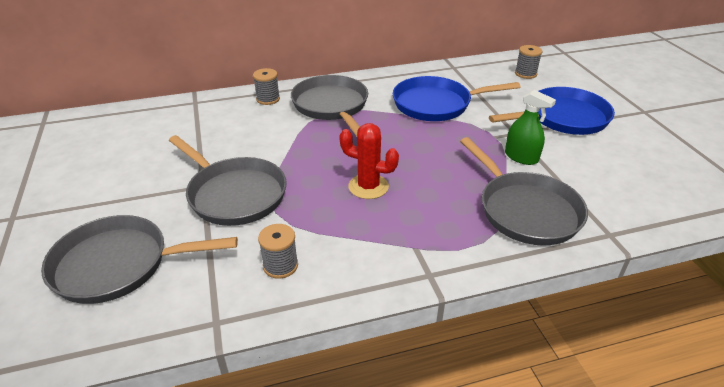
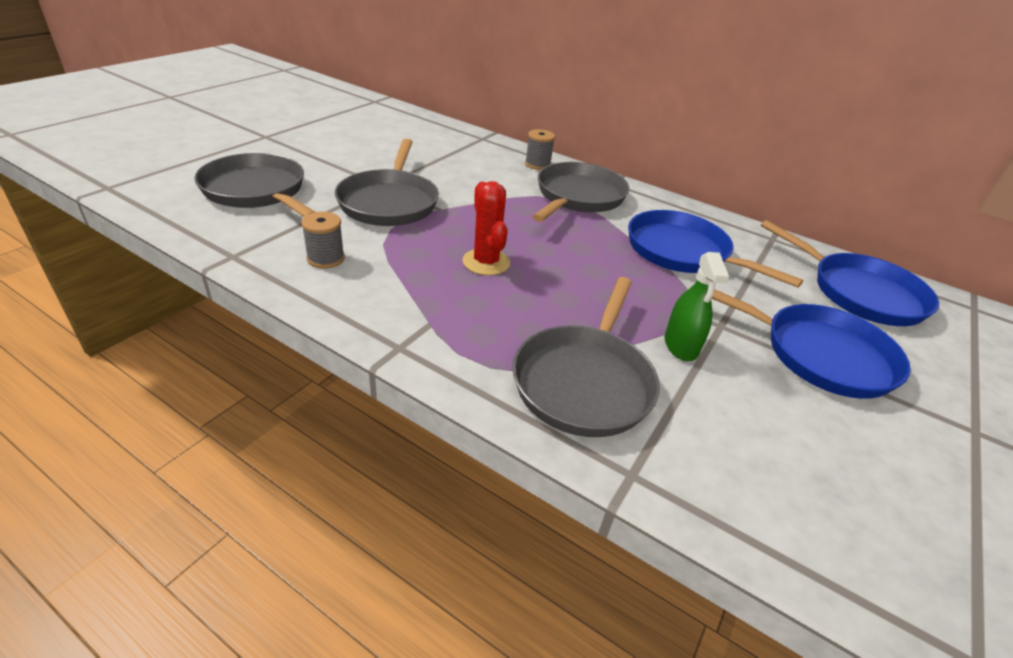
camera: 45 degrees right, 0 degrees up
grey spool [515,45,542,79] -> blue pan [761,220,939,326]

